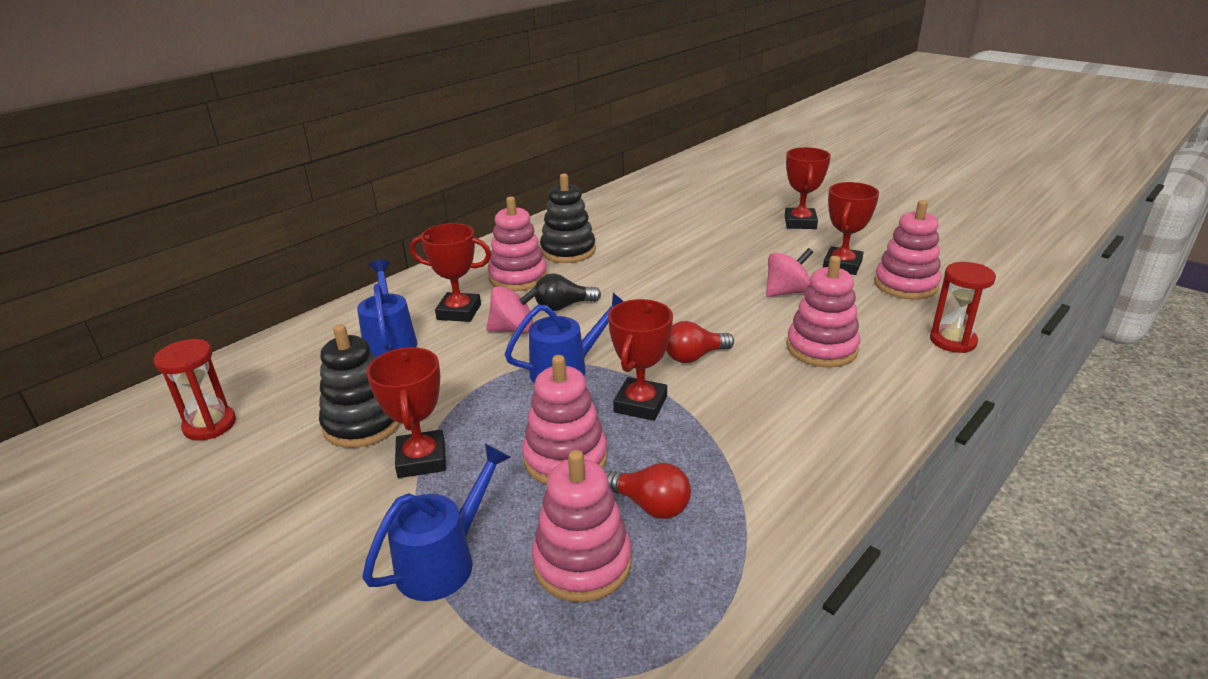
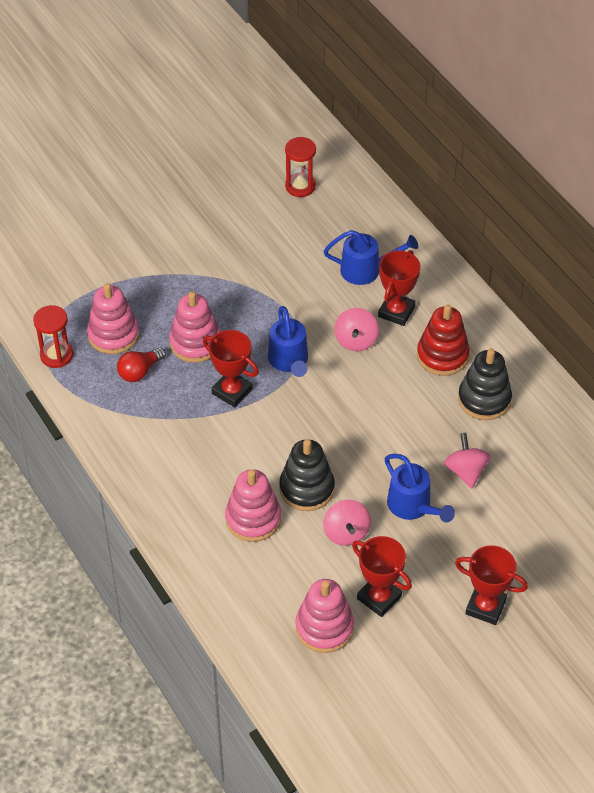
camera: 105 degrees right, 20 degrees up
black stacking toy [319,324,400,448] -> black stacking toy moved to [279,439,335,511]
blue watering can [362,444,511,601] -> blue watering can moved to [385,454,455,523]
red trophy [366,347,446,478] -> none
pink stacking toy [488,197,547,291] -> red stacking toy [417,305,470,376]
black light bulb [535,274,601,311] -> none
red light bulb [666,321,734,363] -> none
red hourglass [930,262,996,353] -> red hourglass moved to [33,305,73,368]
none -> pink spinning top [444,433,491,488]

